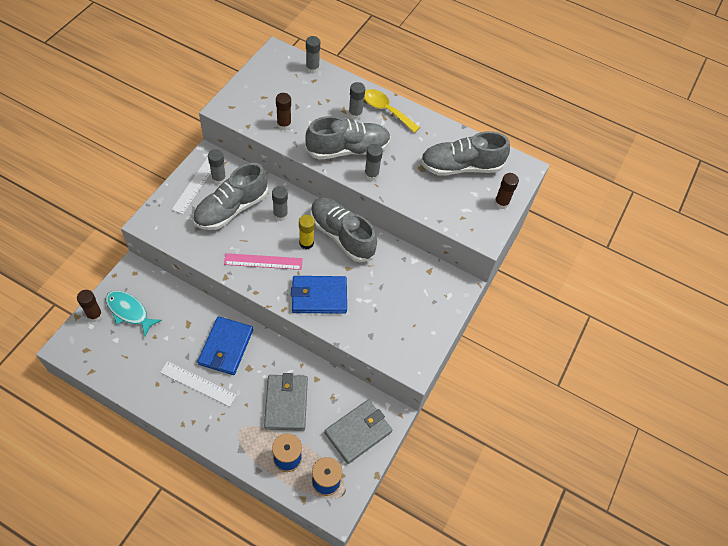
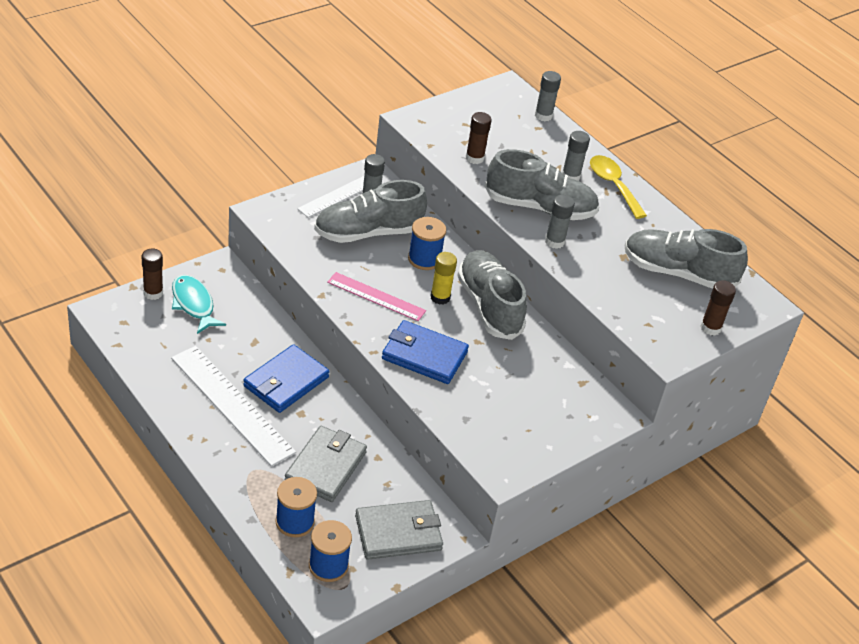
camera: 25 degrees right, 15 degrees down
white ruler [160,361,236,407] -> white ruler [171,346,296,466], size x1.64
grey glue stick [272,186,288,221] -> blue spool [408,217,446,270]

